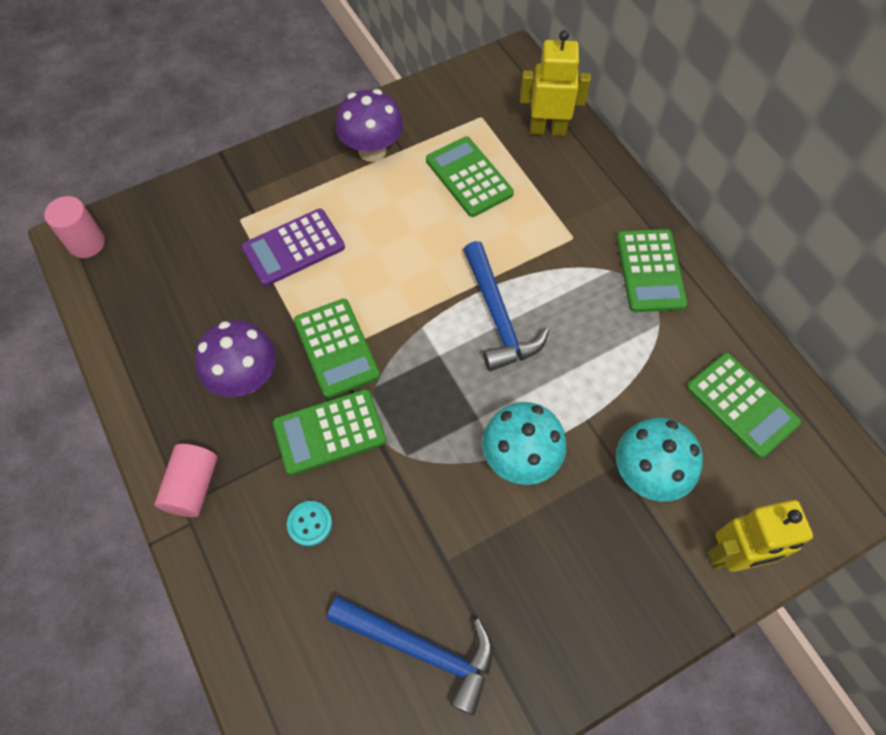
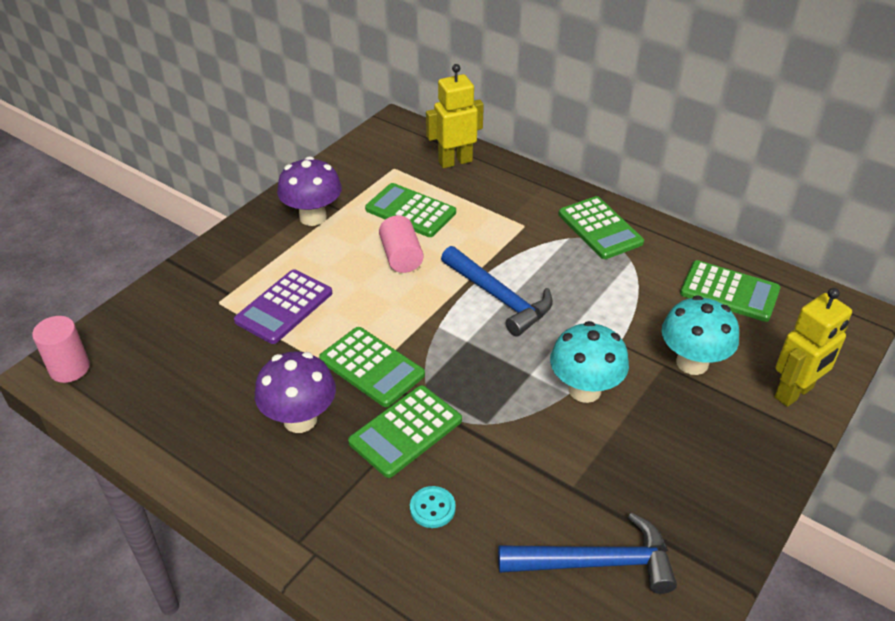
camera: 25 degrees left, 20 degrees down
pink cylinder [154,444,217,517] -> pink cylinder moved to [379,215,424,273]

